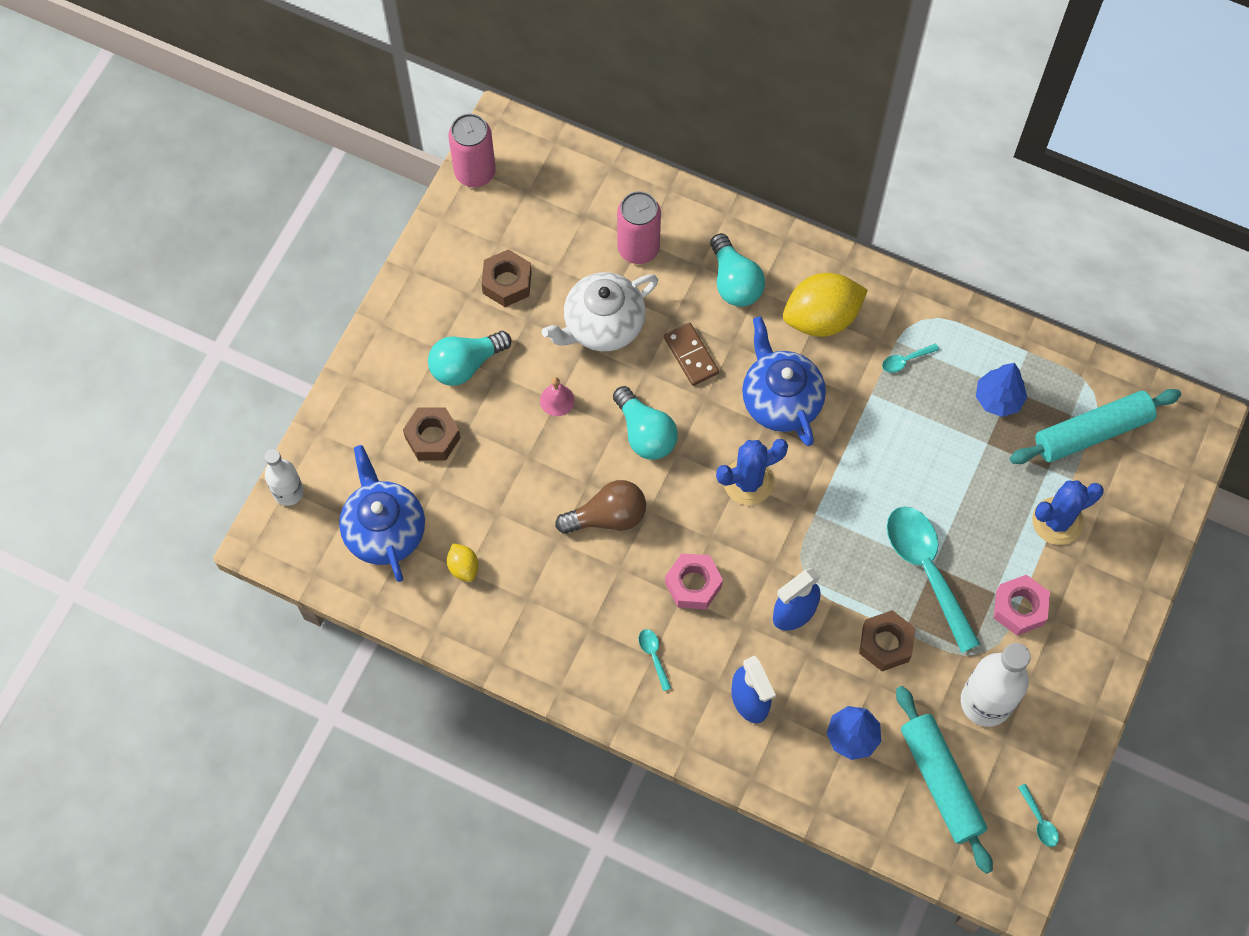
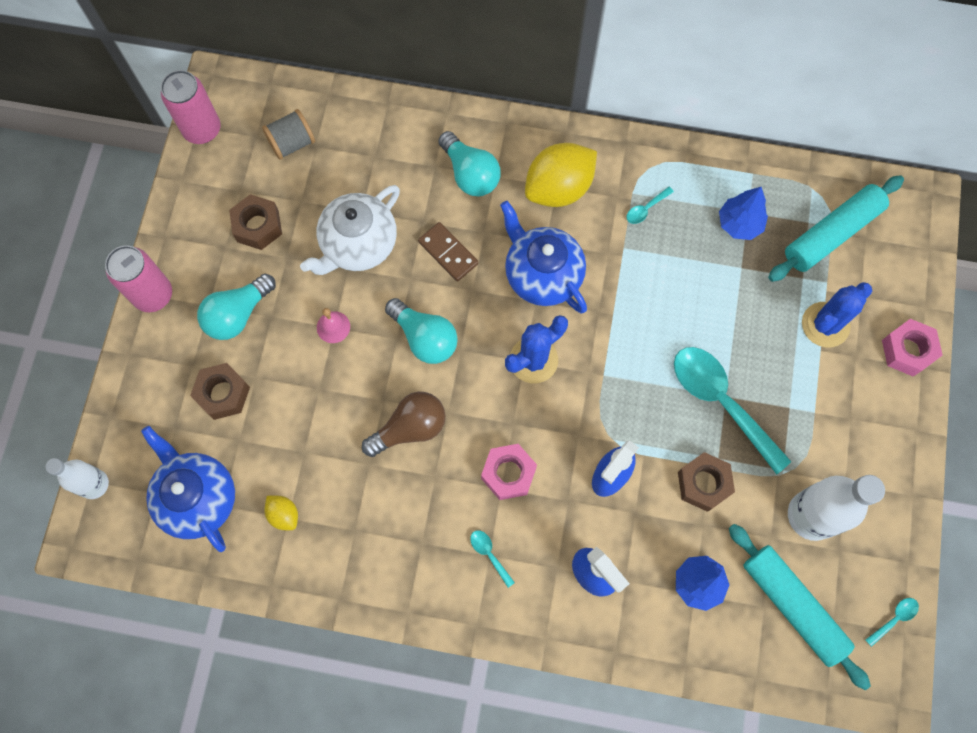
camera: 15 degrees left, 5 degrees up
pink can [617,191,661,264] -> pink can moved to [105,245,172,312]
pink nut [994,575,1050,636] -> pink nut moved to [882,319,943,377]
turquoise spoon [1018,784,1059,847] -> turquoise spoon turned 90 degrees counterclockwise [865,598,919,647]
none -> grey spool [262,109,315,160]

